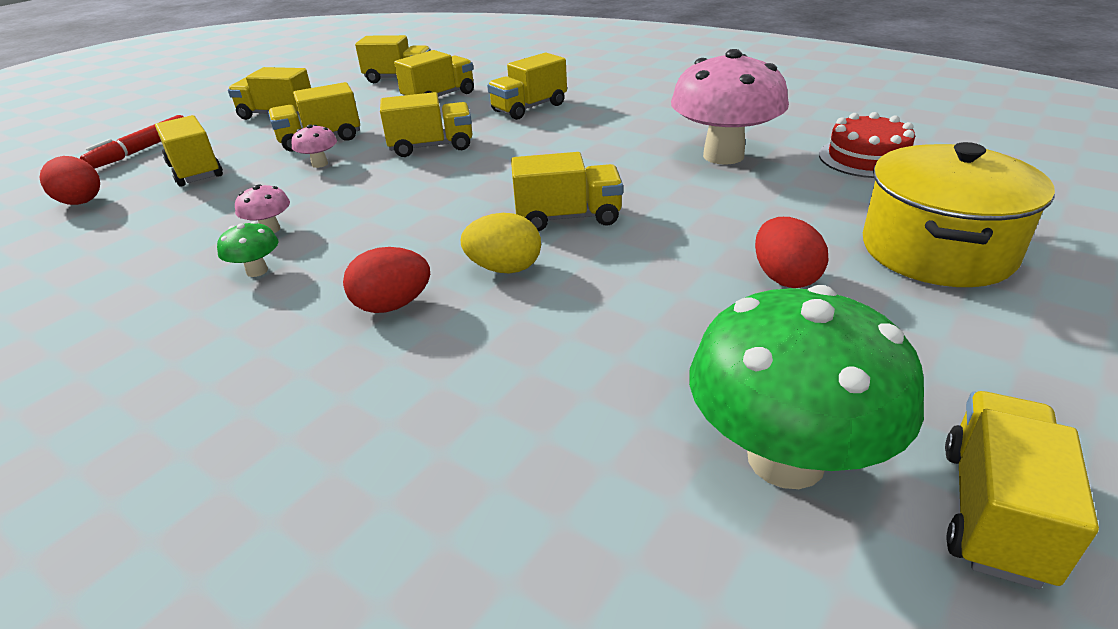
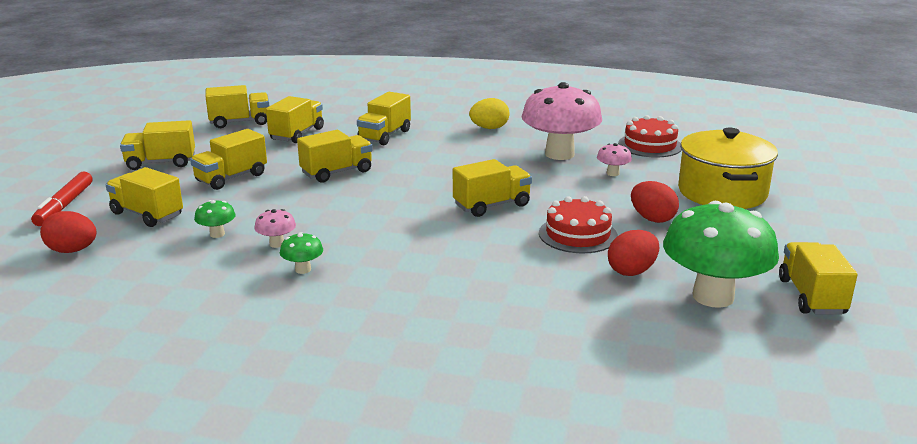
camera: 25 degrees left, 10 degrees down
pink mushroom [291,124,337,168] -> pink mushroom moved to [597,143,632,176]
red egg [343,247,430,313] -> red egg moved to [608,230,659,276]
yellow egg [461,213,541,273] -> yellow egg moved to [469,98,510,129]
none -> green mushroom [194,200,236,238]
none -> red cake [539,196,618,253]

